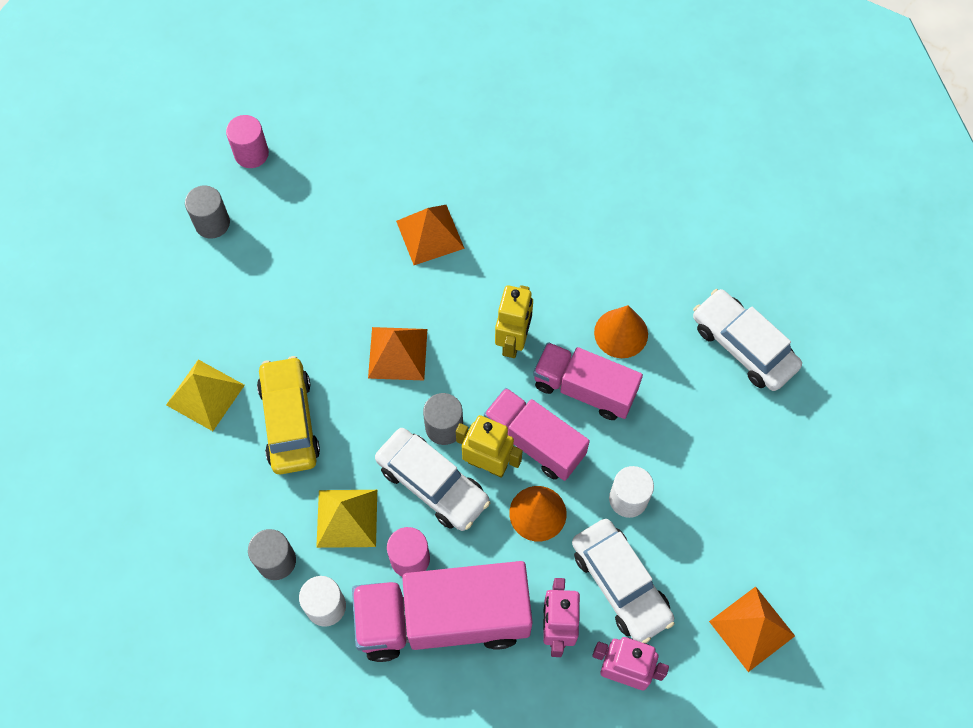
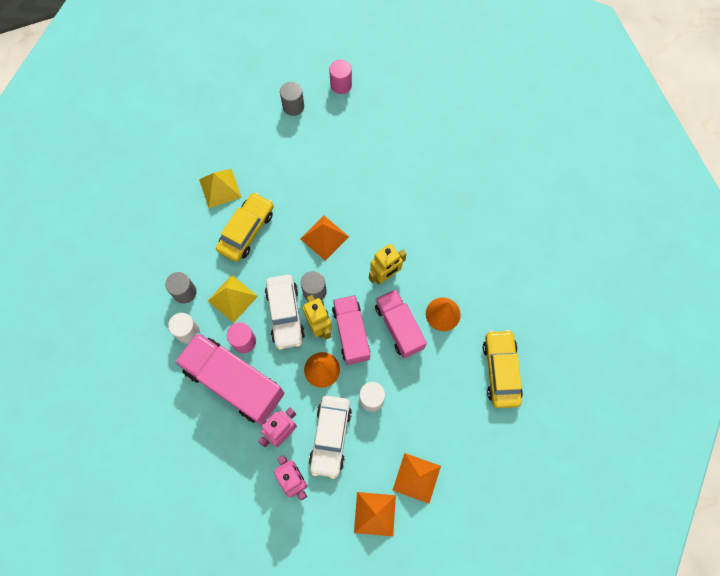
camera: 40 degrees right, 5 degrees up
orange pyramid [396,205,465,265] -> orange pyramid moved to [393,453,441,504]
white car [693,289,802,391] -> yellow car [483,330,523,408]

